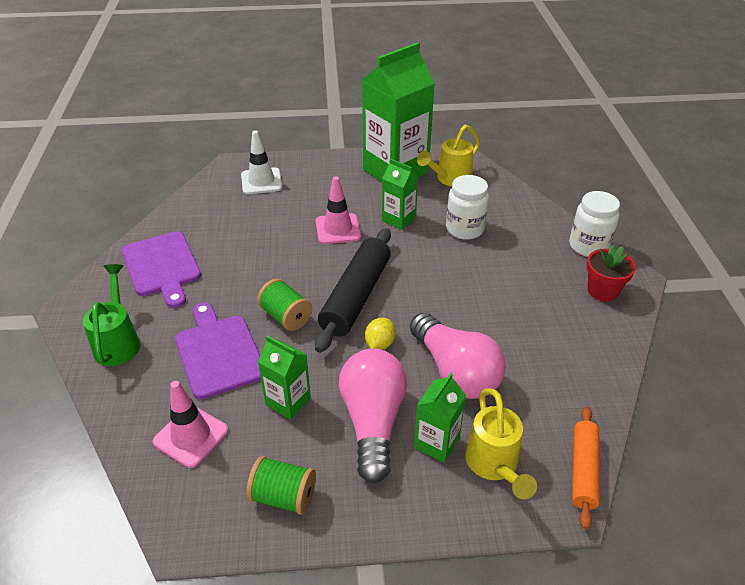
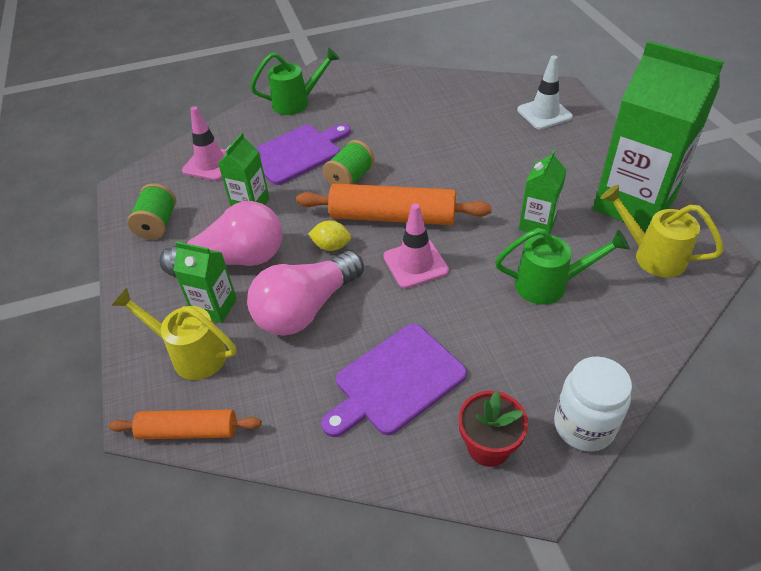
camera: 80 degrees right, 5 degrees up
purple cutting board [122,231,201,308] -> purple cutting board moved to [321,324,467,437]
pink traffic cone [315,176,361,244] -> pink traffic cone moved to [383,203,449,289]
black rolling pin [315,228,391,353] -> orange rolling pin [296,183,492,225]
white jar [446,175,489,240] -> green watering can [495,228,630,305]
yellow watering can [465,388,537,499] -> yellow watering can turned 45 degrees clockwise [111,288,236,380]

